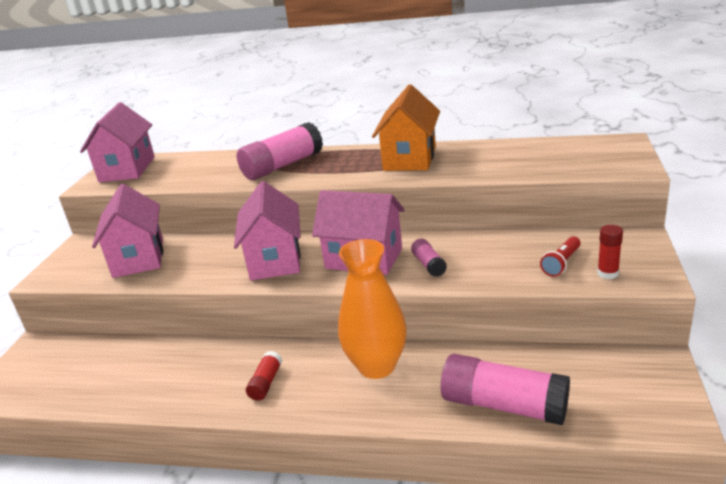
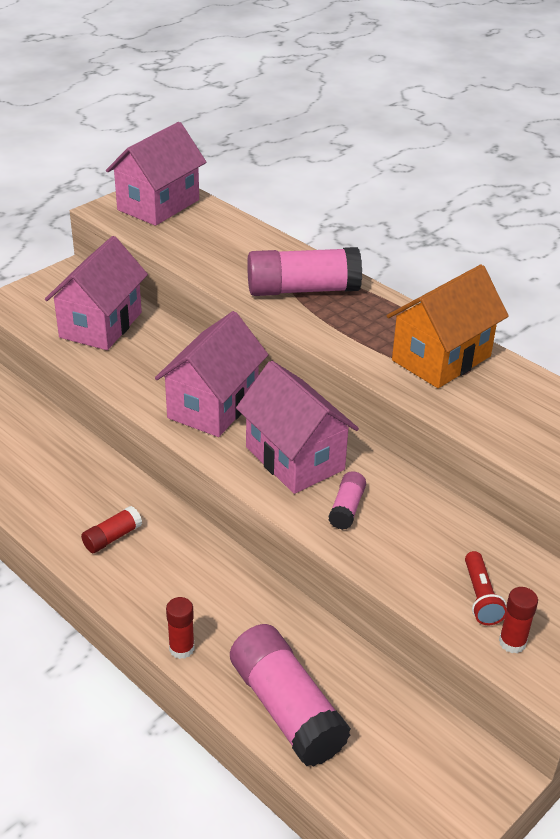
camera: 30 degrees right, 10 degrees up
orange vase [338,239,407,379] -> none
red flashlight [540,236,581,277] -> red flashlight turned 75 degrees counterclockwise [465,551,507,625]
none -> red glue stick [166,597,195,659]

